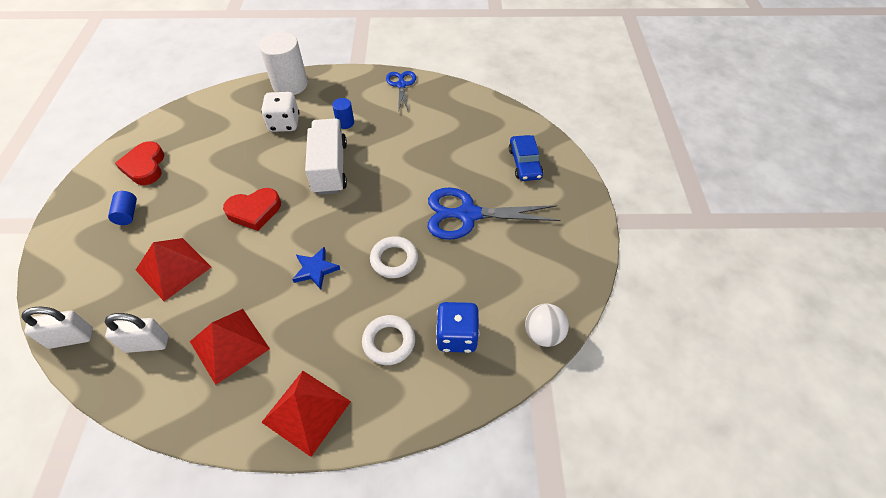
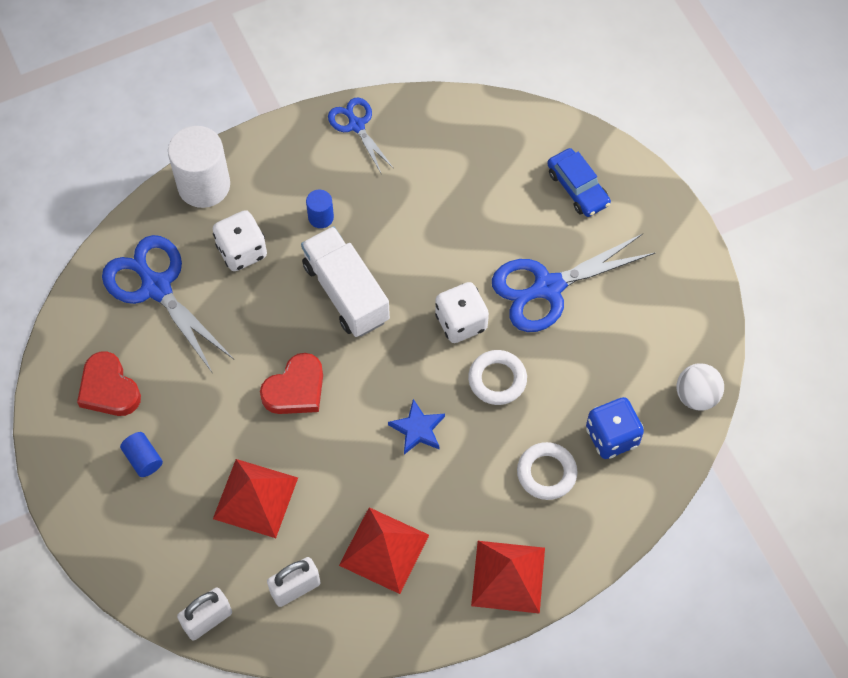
camera: 25 degrees left, 10 degrees up
none -> blue scissors [102,235,234,374]
none -> white dice [435,282,489,343]

